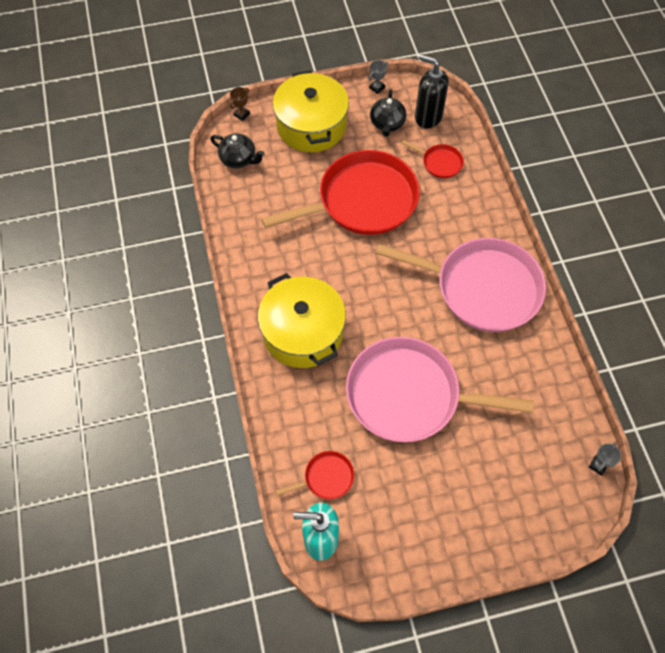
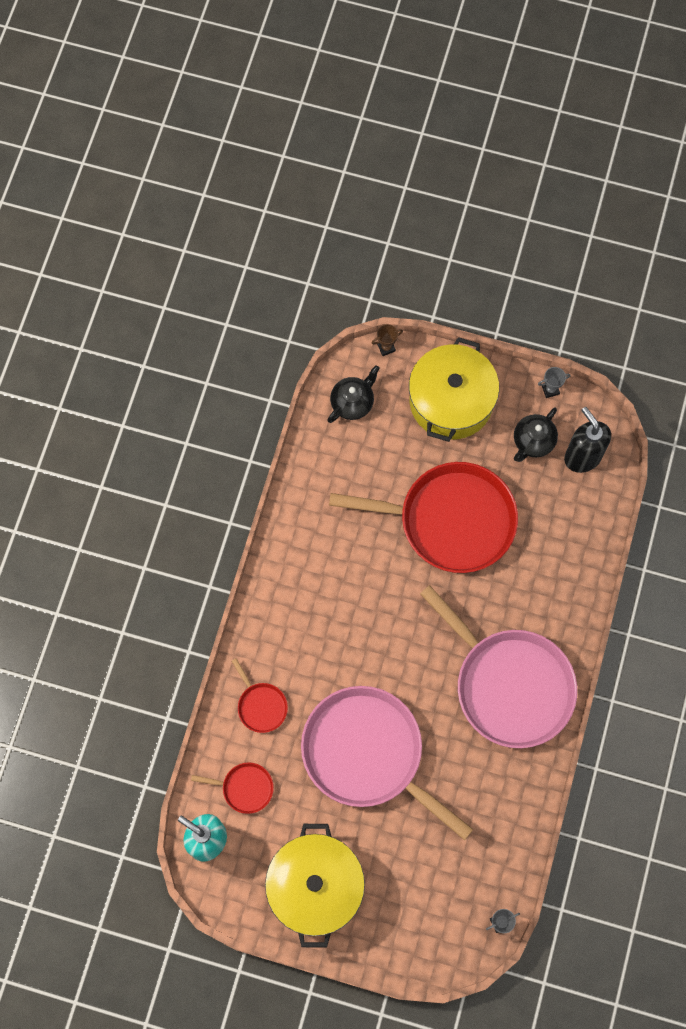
camera: 30 degrees right, 10 degrees up
black teapot [211,133,265,168] -> black teapot turned 105 degrees counterclockwise [327,365,380,423]
yellow pot [258,273,346,368] -> yellow pot moved to [265,824,365,948]
red pan [402,140,464,178] -> red pan moved to [232,658,288,733]

